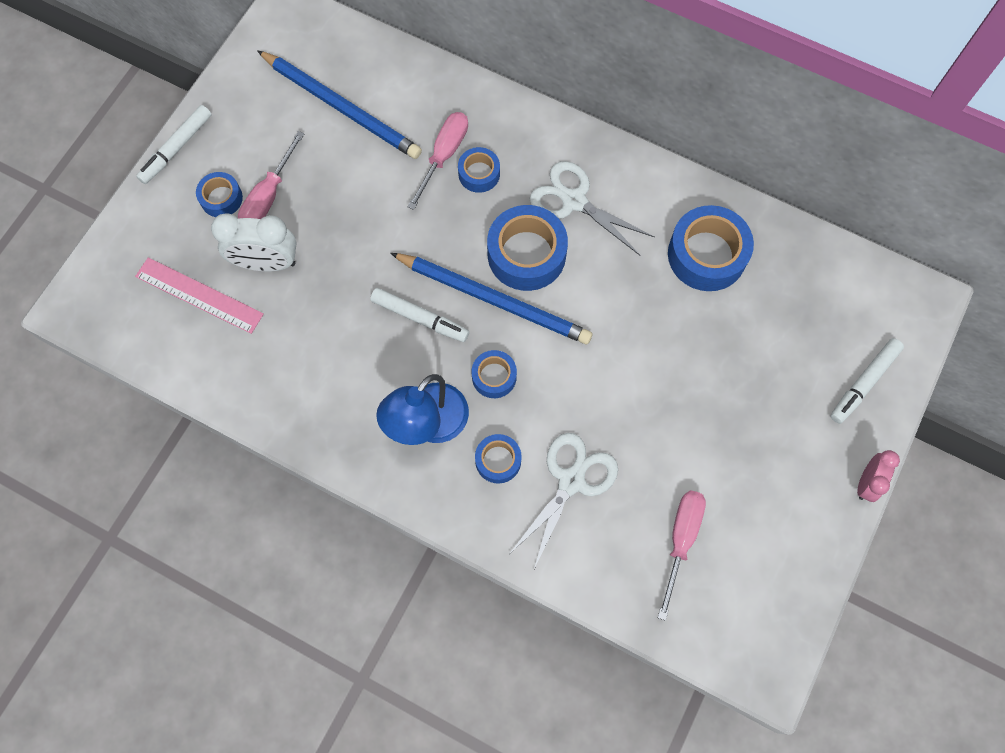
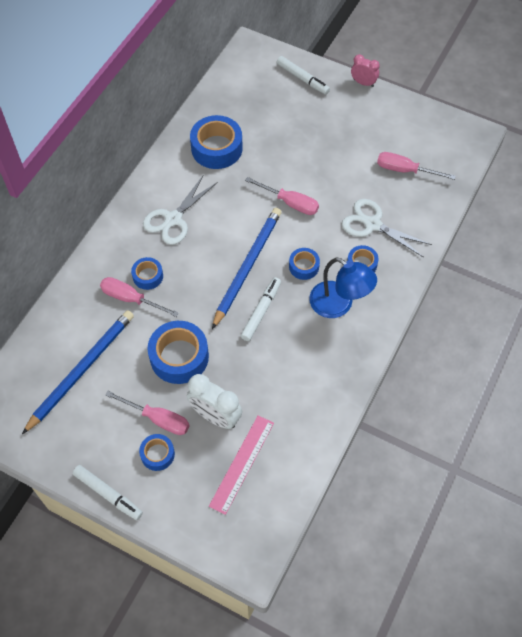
camera: 90 degrees left, 10 degrees down
white clock [211,213,297,271] -> white clock turned 120 degrees clockwise [187,374,242,429]
blue tape [487,205,568,291] -> blue tape moved to [148,321,209,384]
none -> pink screwdriver [245,177,319,215]

